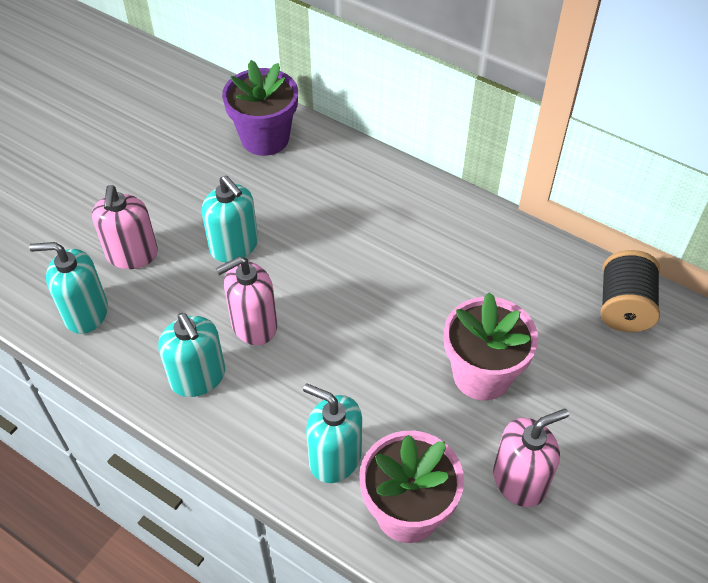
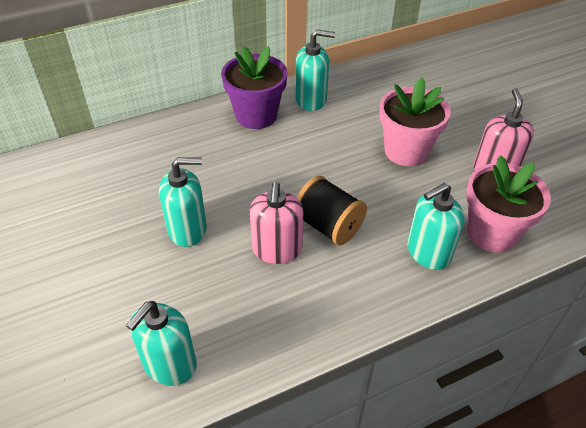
camera: 60 degrees left, 5 degrees down
pink soap dispenser [92,185,158,269] -> none
turquoise soap dispenser [158,313,225,397] -> turquoise soap dispenser moved to [295,29,335,111]
purple flower pot [222,60,298,156] -> purple flower pot moved to [221,46,288,129]
black spool [601,250,660,332] -> black spool moved to [297,176,367,245]

